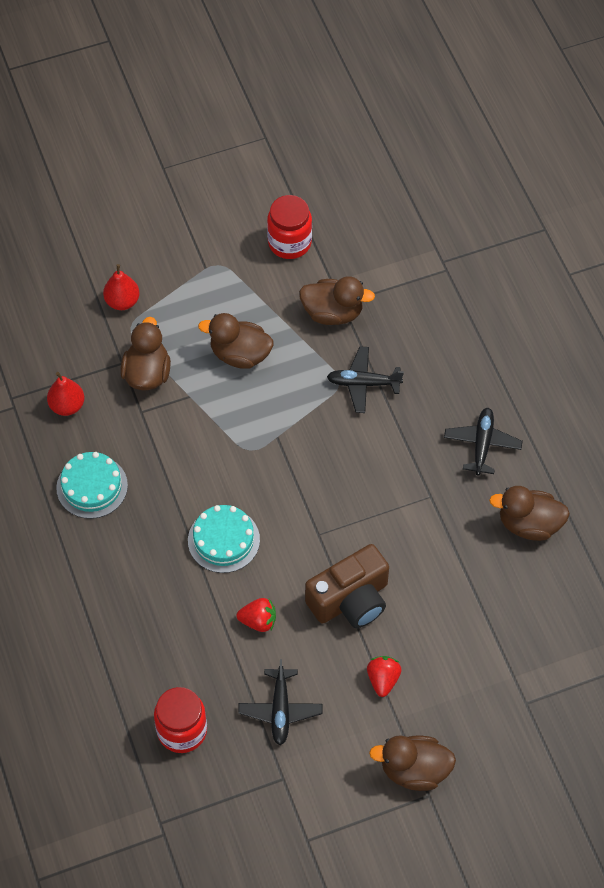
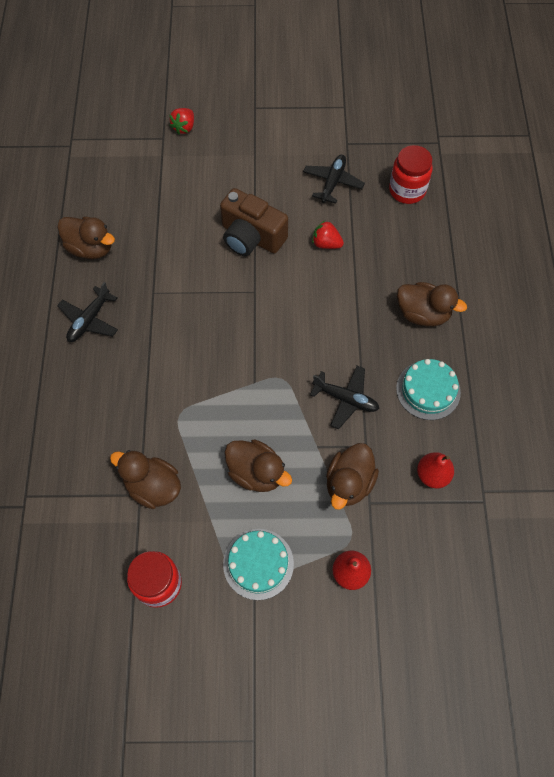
camera: 160 degrees left, 5 degrees up
turquoise cake [188,505,260,573] -> turquoise cake moved to [223,529,294,600]
brown camera [305,544,389,628] -> brown camera turned 135 degrees counterclockwise [220,188,288,256]
black plane [327,347,404,413] -> black plane moved to [310,366,379,429]
red strawberry [367,656,402,697] -> red strawberry moved to [170,108,194,134]
brown duck [369,735,456,791] -> brown duck moved to [397,282,467,326]

